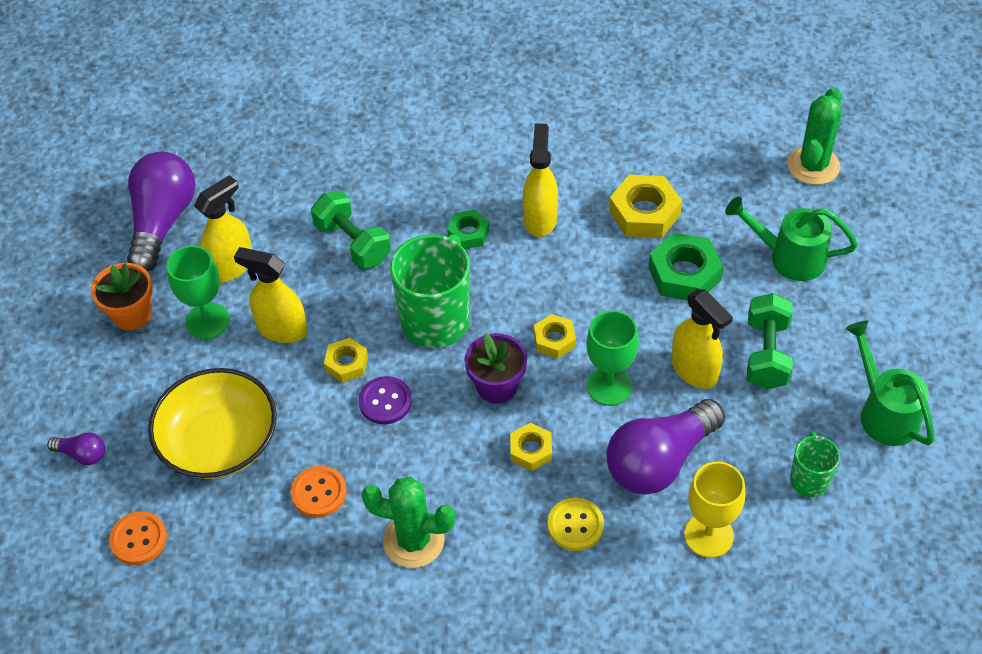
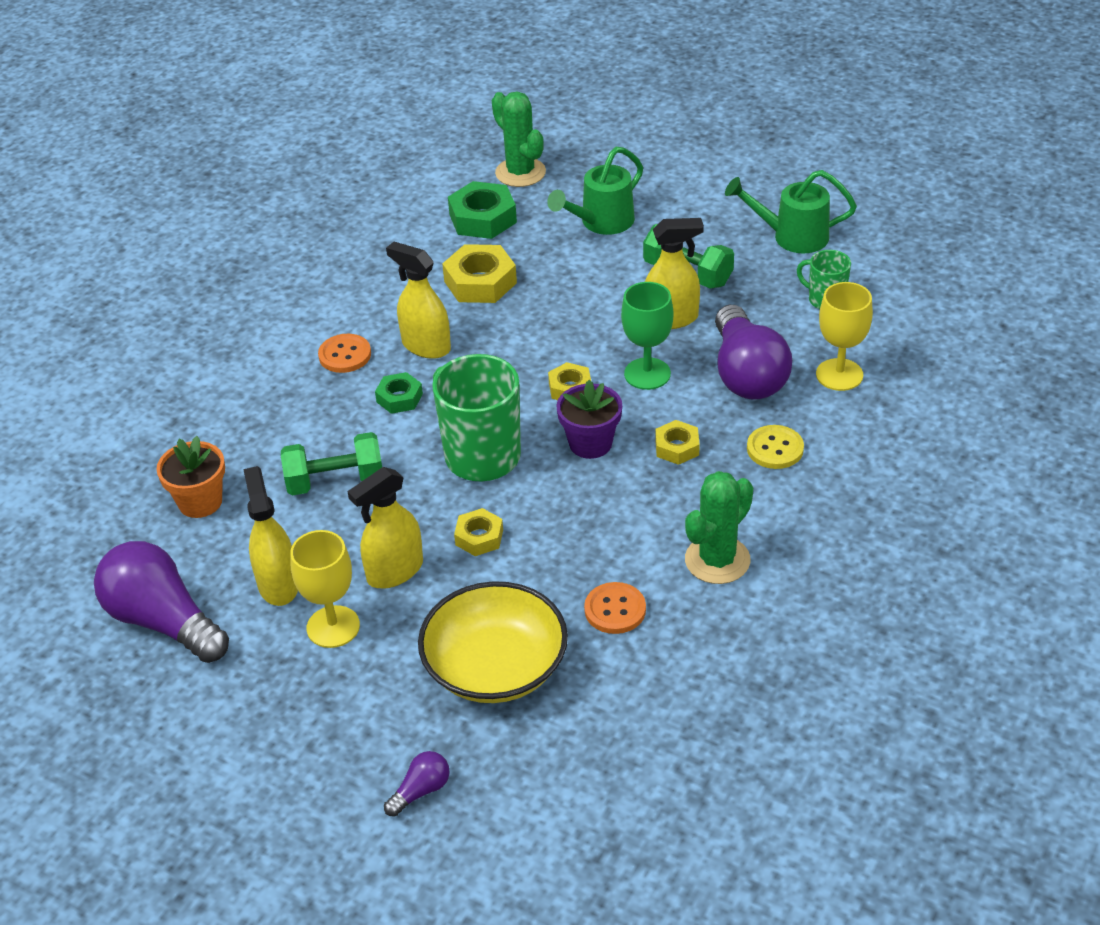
camera: 60 degrees left, 10 degrees down
orange flower pot [91,263,153,330] -> orange flower pot moved to [156,436,225,518]
orange button [109,511,167,565] -> orange button moved to [318,334,371,373]
green goblet [167,246,230,339] -> yellow goblet [290,530,360,648]
purple button [359,376,412,424] -> none
green nut [648,233,723,301] -> green nut moved to [448,181,517,239]

